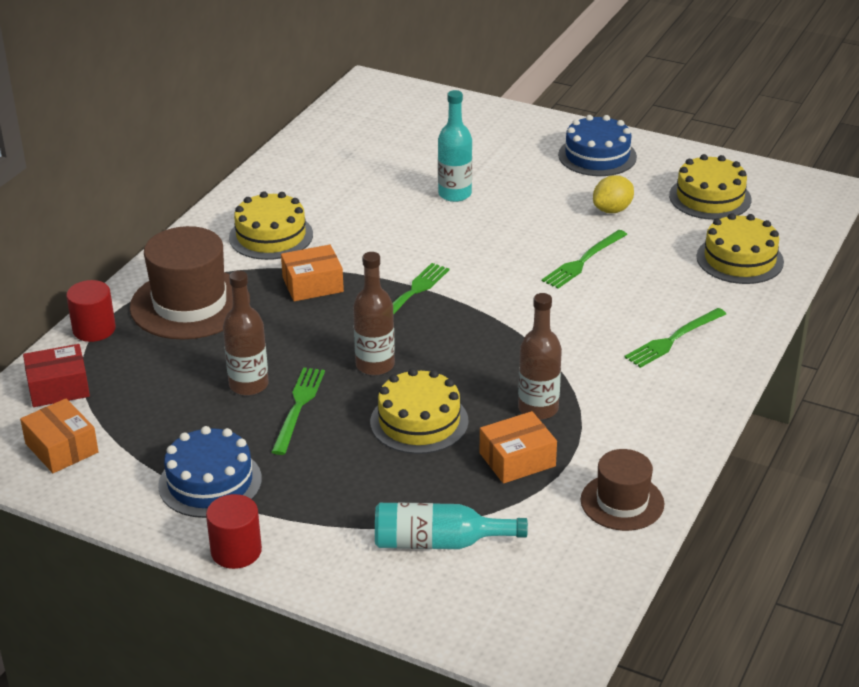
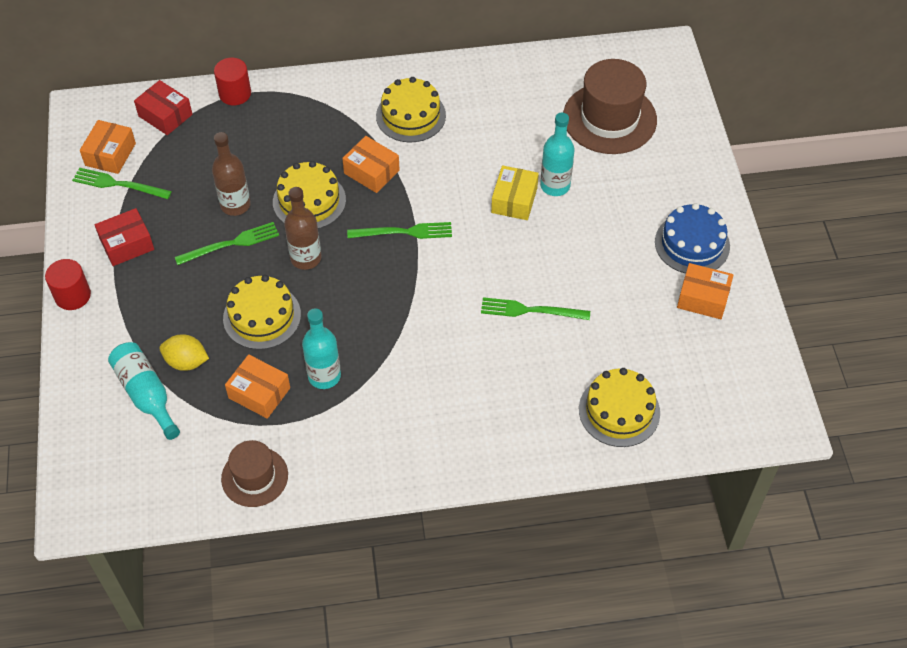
camera: 55 degrees right, 20 degrees up
brown hat [130,226,250,339] -> brown hat moved to [563,59,657,154]
blue cake [158,426,262,518] -> red box [95,208,154,266]
brown bottle [518,293,562,420] -> turquoise bottle [302,308,341,389]
yellow lemon [593,175,634,213] -> yellow lemon moved to [159,334,209,371]
green fork [624,308,726,368] -> green fork moved to [72,167,172,199]
yellow cake [669,154,751,220] -> yellow cake moved to [273,161,346,229]
none -> yellow box [491,165,539,220]
none -> orange box [677,263,734,319]

